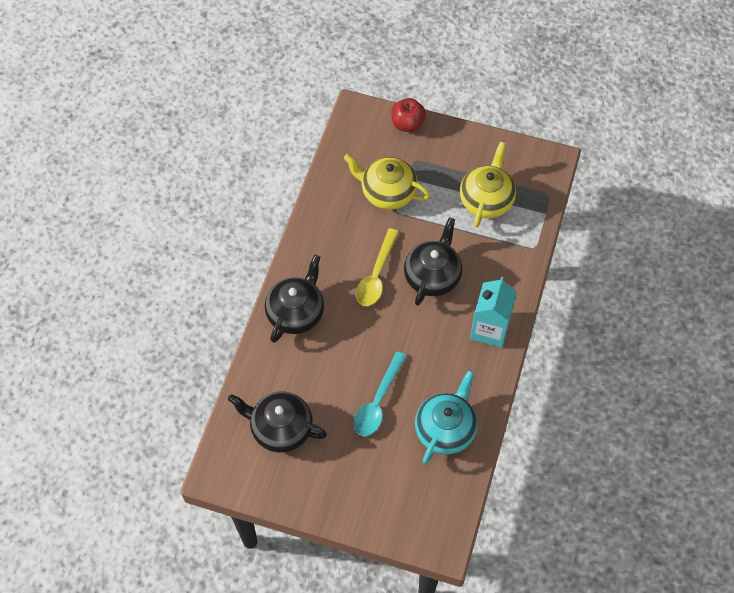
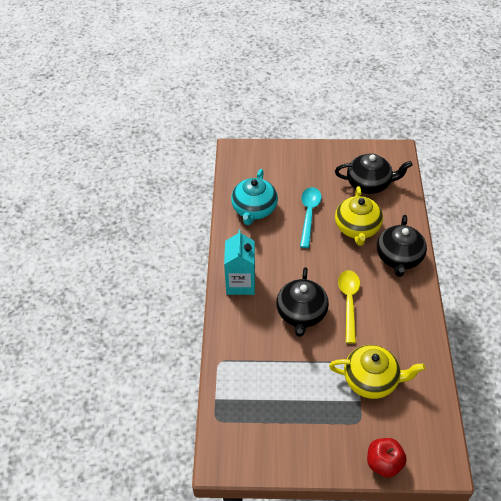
camera: 165 degrees right, 10 degrees down
yellow teapot [460,142,516,227] -> yellow teapot moved to [335,186,383,246]

